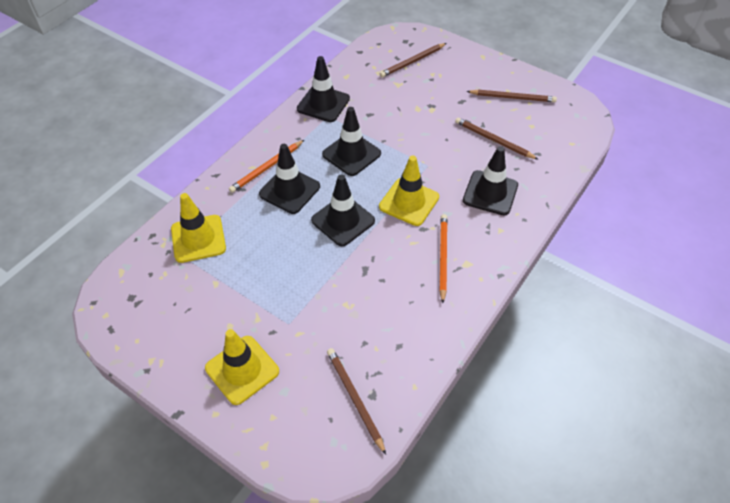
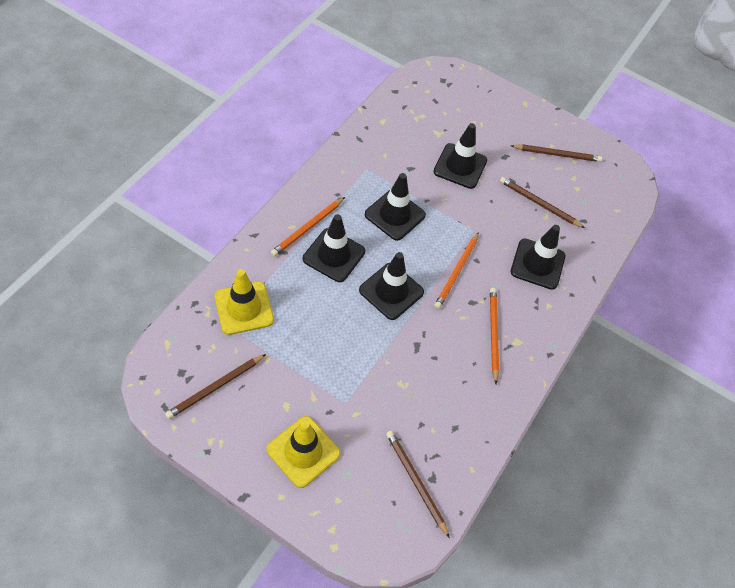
camera: 10 degrees left, 5 degrees up
black traffic cone [297,56,350,122] -> black traffic cone moved to [433,123,487,189]
yellow traffic cone [379,155,439,226] -> orange pencil [434,232,479,309]
brown pencil [380,43,446,78] -> brown pencil moved to [165,354,266,419]

